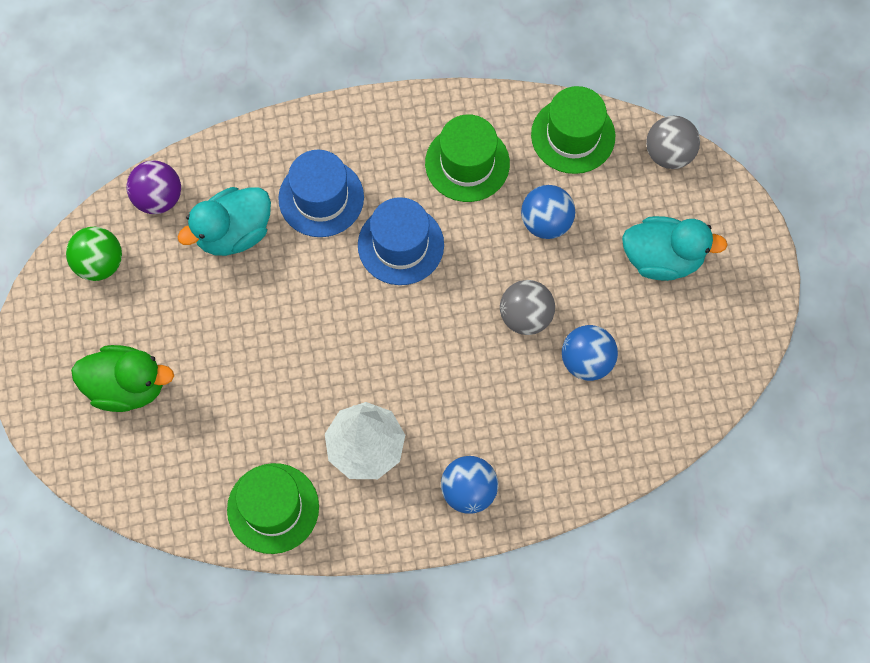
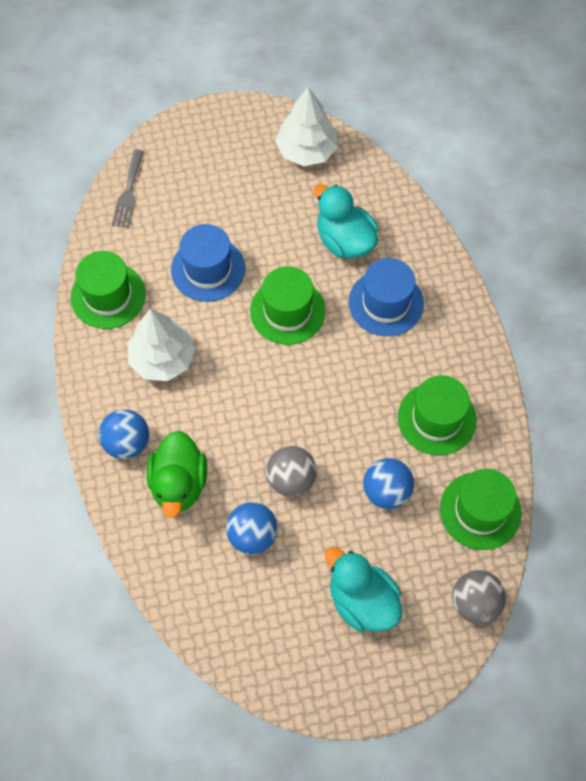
camera: 85 degrees right, 5 degrees down
green ball [66,227,122,281] -> white tree [275,87,338,166]
green duck [71,345,174,412] -> green duck moved to [147,431,207,518]
purple ball [126,160,181,214] -> none
blue hat [358,197,444,285] -> blue hat moved to [171,224,245,302]
turquoise duck [622,216,728,281] -> turquoise duck turned 135 degrees clockwise [325,547,402,632]
none -> grey fork [112,149,144,228]
none -> green hat [250,266,325,345]

